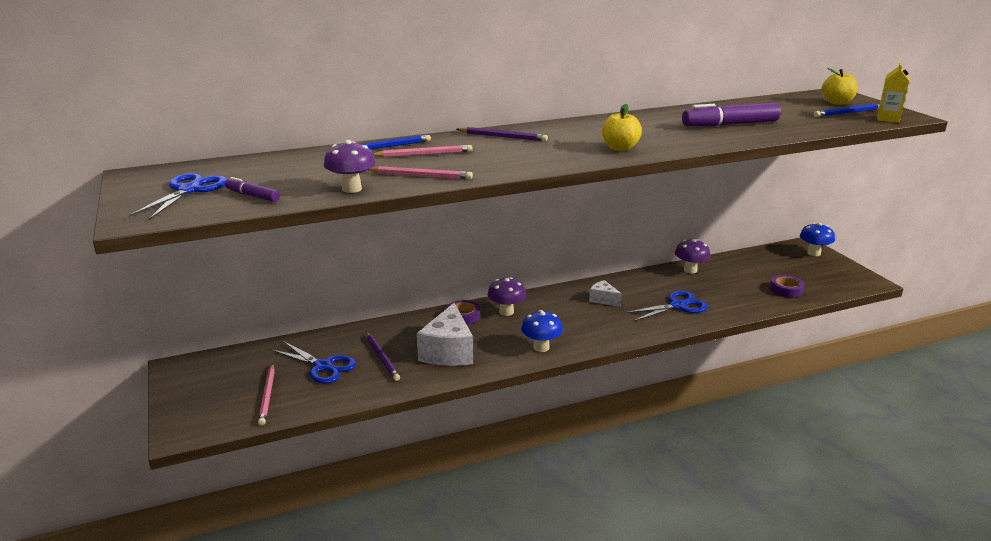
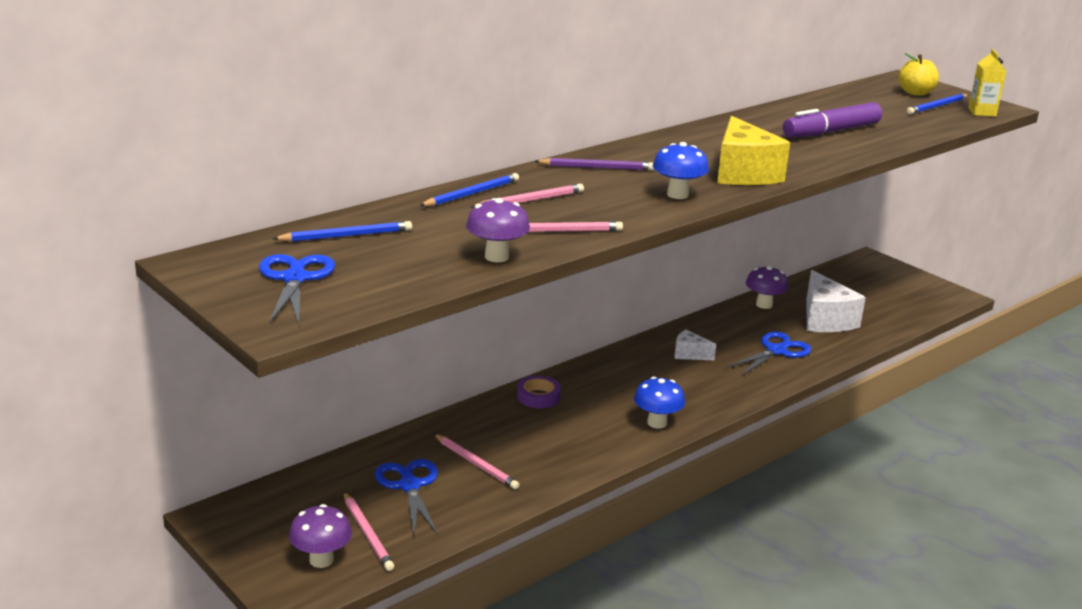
camera: 20 degrees left, 0 degrees up
purple marker [225,177,280,202] -> none
blue scissors [271,341,356,384] -> blue scissors turned 120 degrees counterclockwise [375,459,438,535]
purple pencil [366,332,400,381] -> pink pencil [434,434,519,489]
white cheese [417,303,473,366] -> white cheese moved to [806,270,866,332]
purple mushroom [488,277,526,316] -> purple mushroom moved to [289,504,352,568]
yellow apple [602,104,642,151] -> yellow cheese [717,116,790,185]
purple tape [770,275,804,298] -> none
blue mushroom [800,223,835,256] -> blue mushroom moved to [653,142,709,199]
none -> blue pencil [272,221,412,242]

